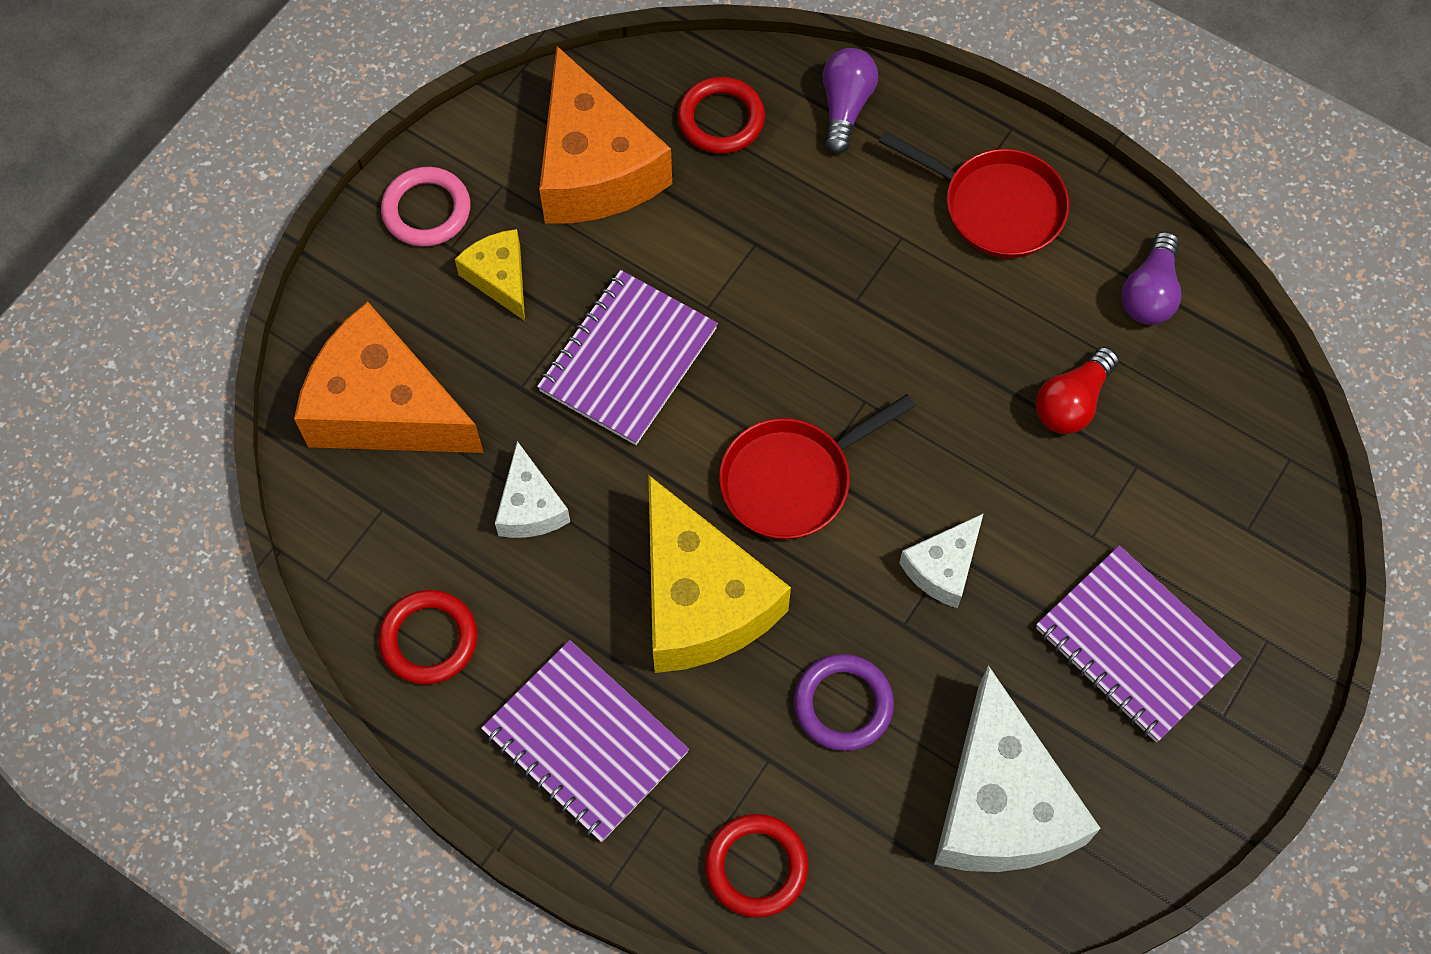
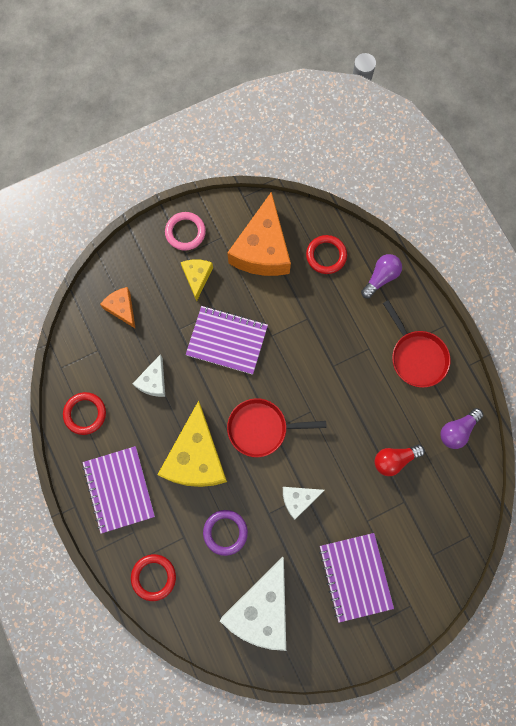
camera: 30 degrees right, 10 degrees up
orange cheese [294,301,484,453] -> orange cheese [100,287,136,329], size x0.50
purple notebook [537,270,718,445] -> purple notebook turned 45 degrees clockwise [186,306,268,375]

